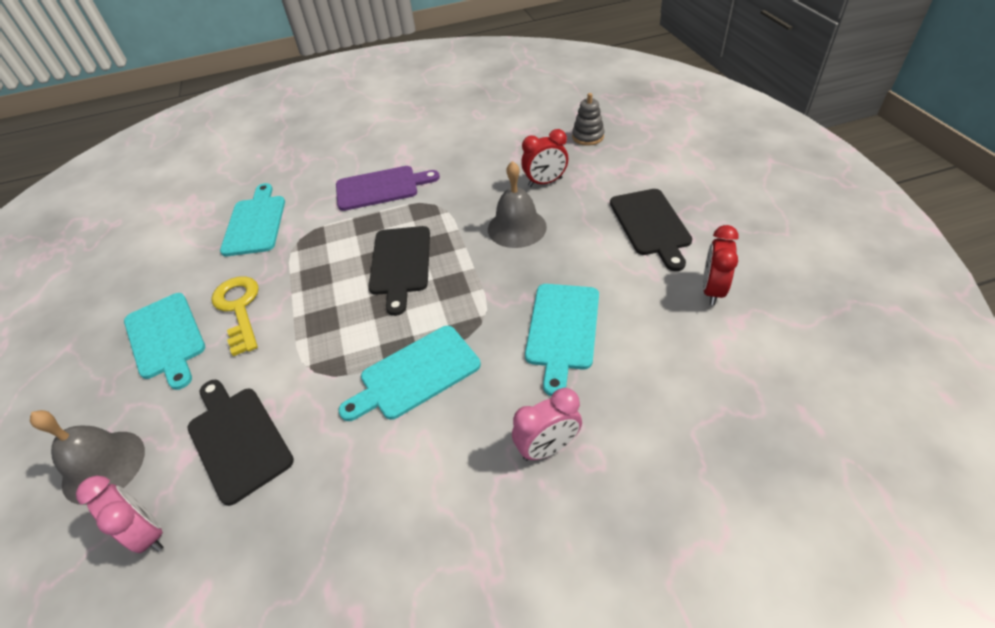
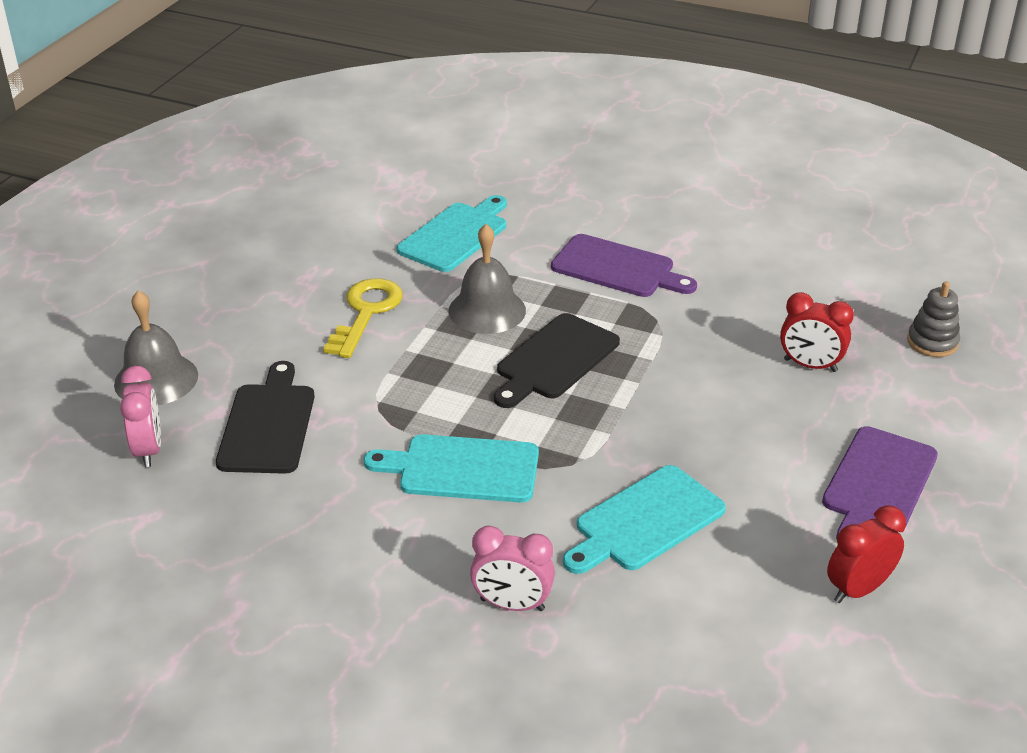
camera: 35 degrees right, 10 degrees down
turquoise cutting board [124,293,205,390] -> none
grey bell [488,161,547,248] -> grey bell moved to [448,224,526,334]
black cutting board [610,189,692,271] -> purple cutting board [822,426,938,539]

